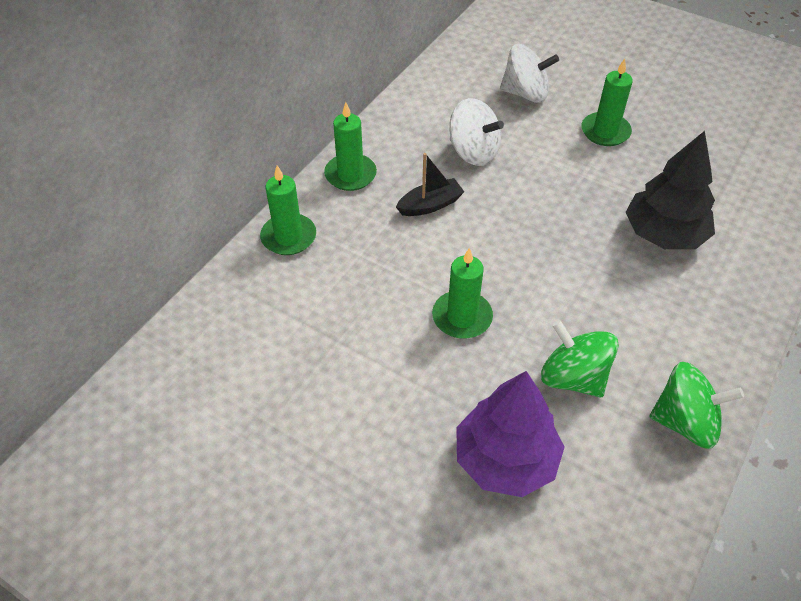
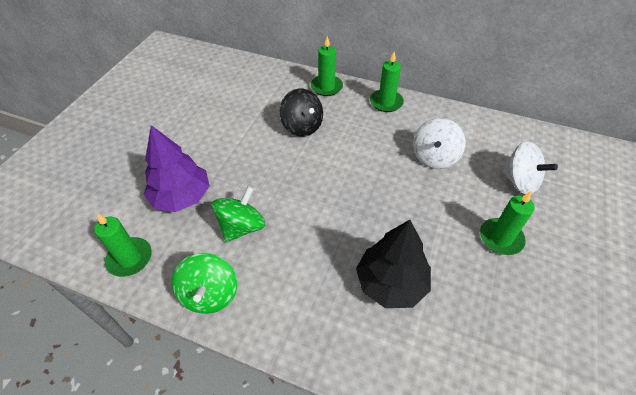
camera: 80 degrees right, 0 degrees up
black boat [396,153,464,216] -> none
green candle [432,248,493,339] -> green candle moved to [94,213,152,277]
white spinning top [500,44,559,103] -> white spinning top turned 45 degrees counterclockwise [501,141,558,194]
none -> black spinning top [280,89,323,137]

